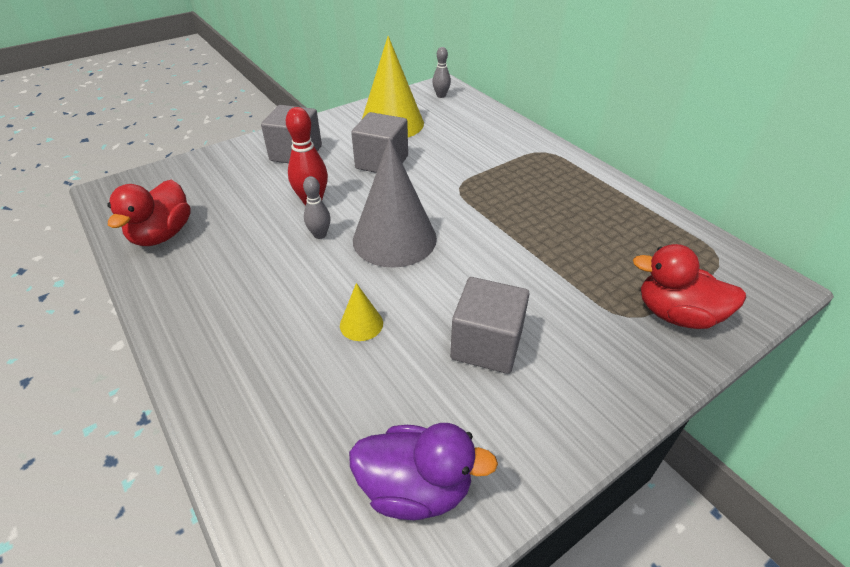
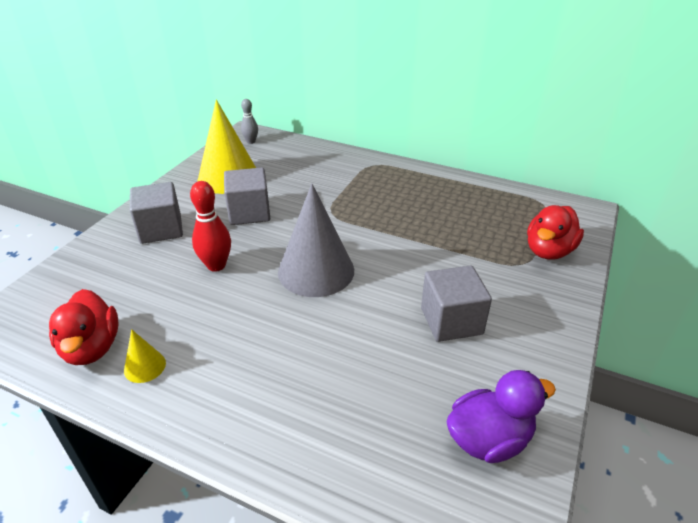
camera: 30 degrees left, 5 degrees down
grey bowling pin [303,176,331,239] -> none
yellow cone [340,283,383,341] -> yellow cone moved to [124,329,166,383]
red duck [633,244,746,329] -> red duck turned 45 degrees counterclockwise [527,205,584,260]

